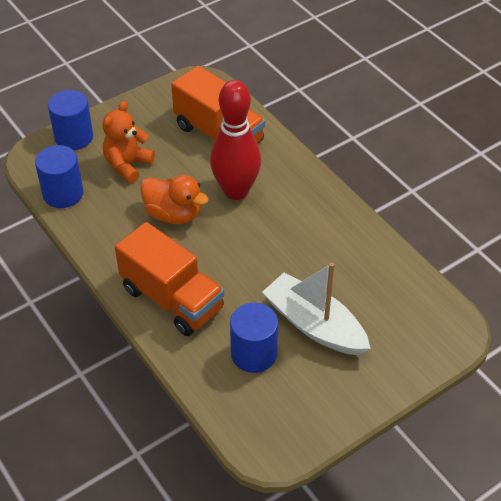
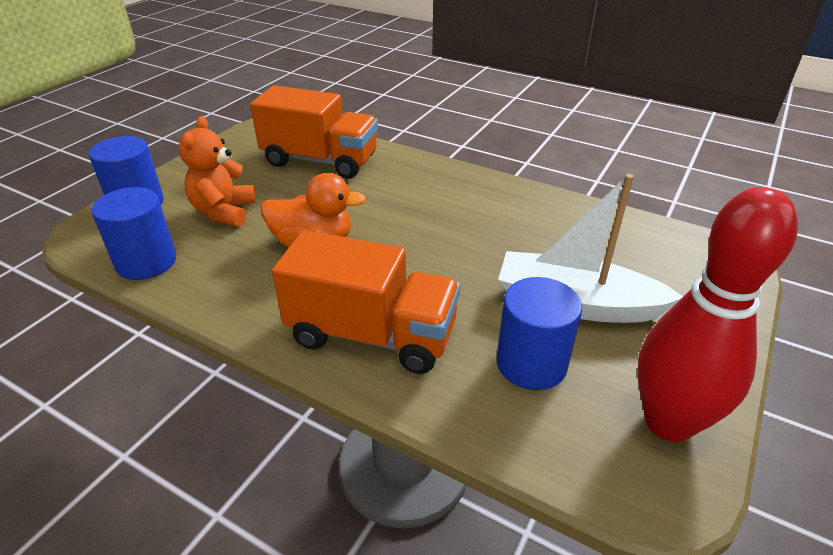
camera: 25 degrees left, 10 degrees down
red bowling pin [210,80,261,200] -> red bowling pin moved to [637,187,798,442]

